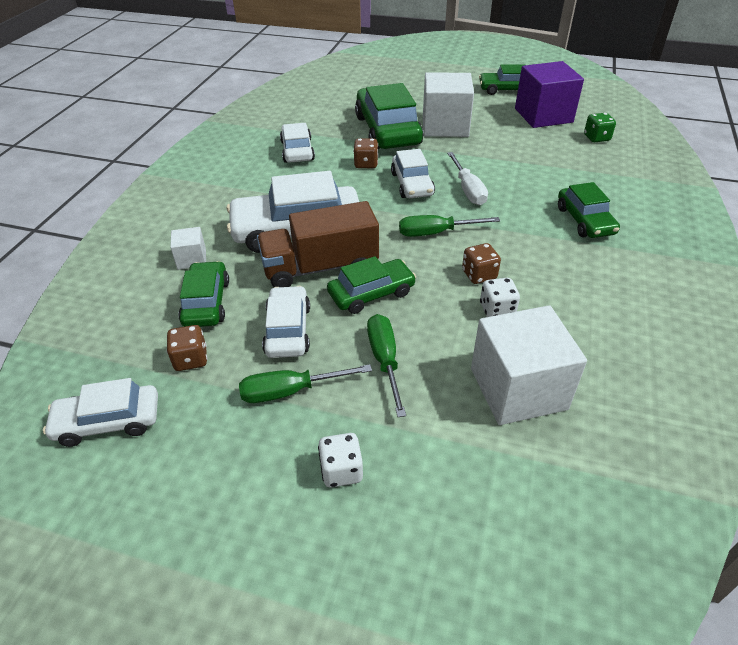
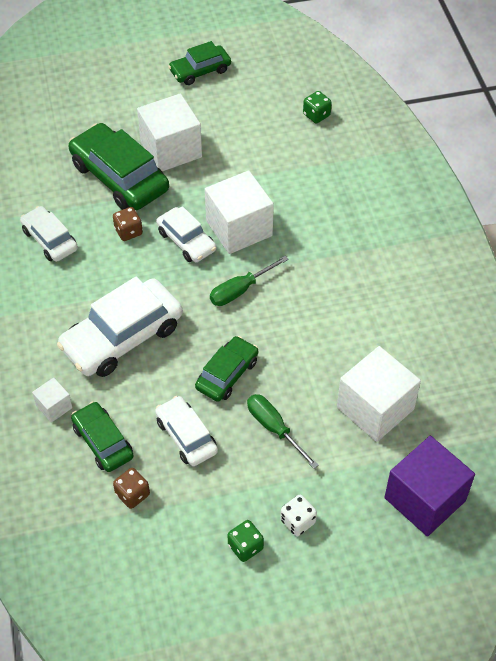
camera: 30 degrees left, 10 degrees up
white car [43,378,158,447] -> none
green screwdriver [239,364,372,403] -> none
brown truck [257,201,379,287] -> none
white screwdriver [447,152,488,205] -> white cube [205,170,274,254]
brown dice [462,243,501,284] -> none
white dice [480,278,520,317] -> none
purple cube [515,61,584,128] -> purple cube moved to [385,436,475,536]
green car [558,182,620,238] -> none
none -> green dice [228,520,264,562]

